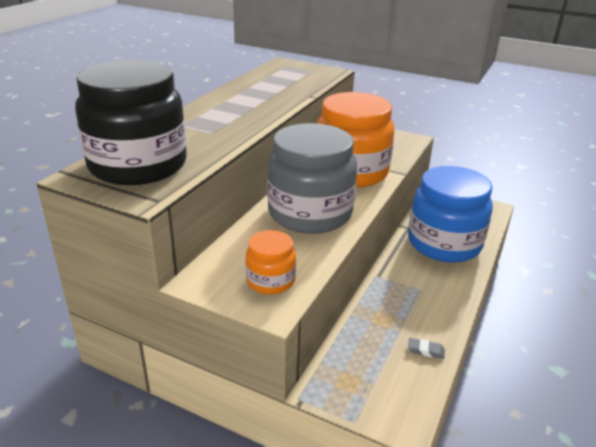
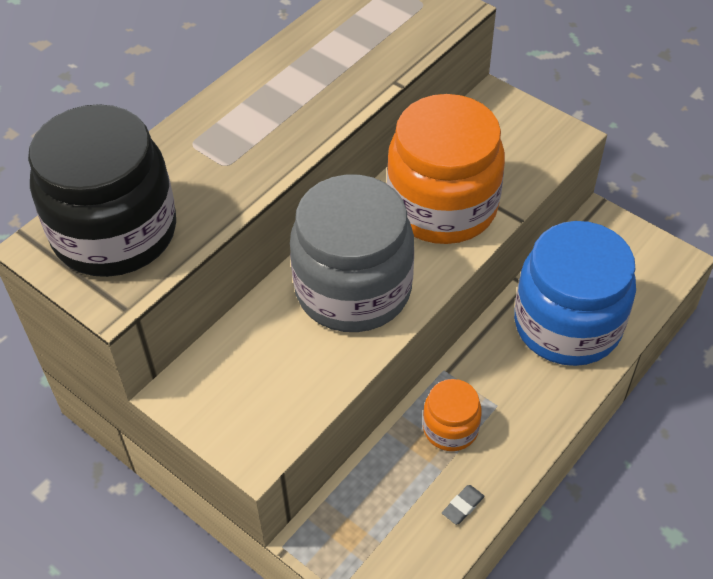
camera: 15 degrees right, 20 degrees up
orange jar [245,230,296,294] -> orange jar moved to [423,379,482,451]
grey eraser [408,338,445,359] -> grey eraser turned 75 degrees counterclockwise [442,485,485,525]

